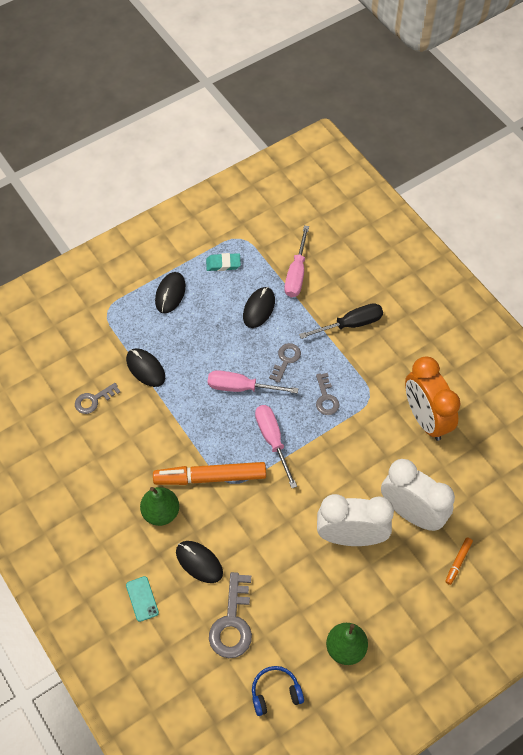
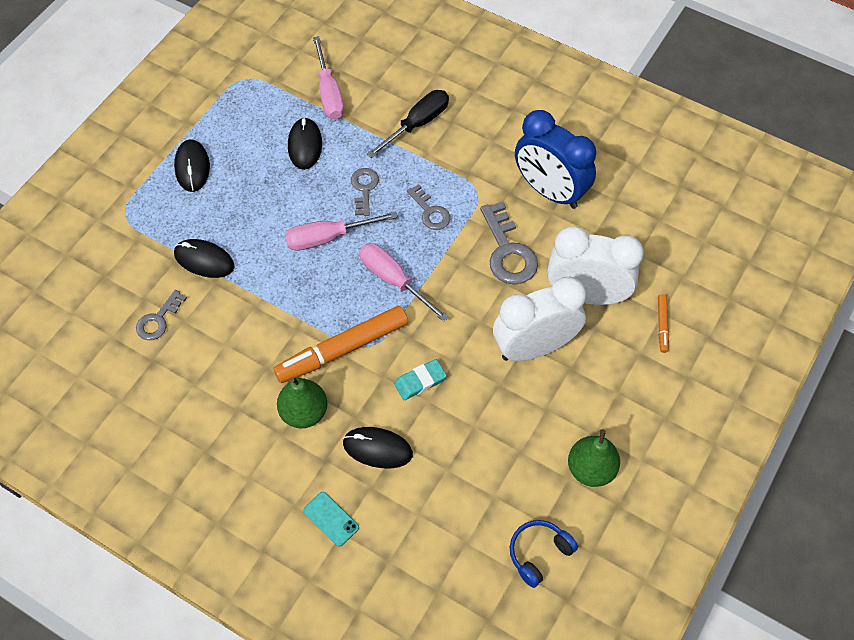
camera: 25 degrees left, 0 degrees up
turquoise eraser [206,253,241,271] -> turquoise eraser moved to [394,359,447,400]
grey key [209,572,252,658] -> grey key moved to [480,201,538,285]
orange clock [405,357,461,441] -> blue clock [515,110,596,209]

